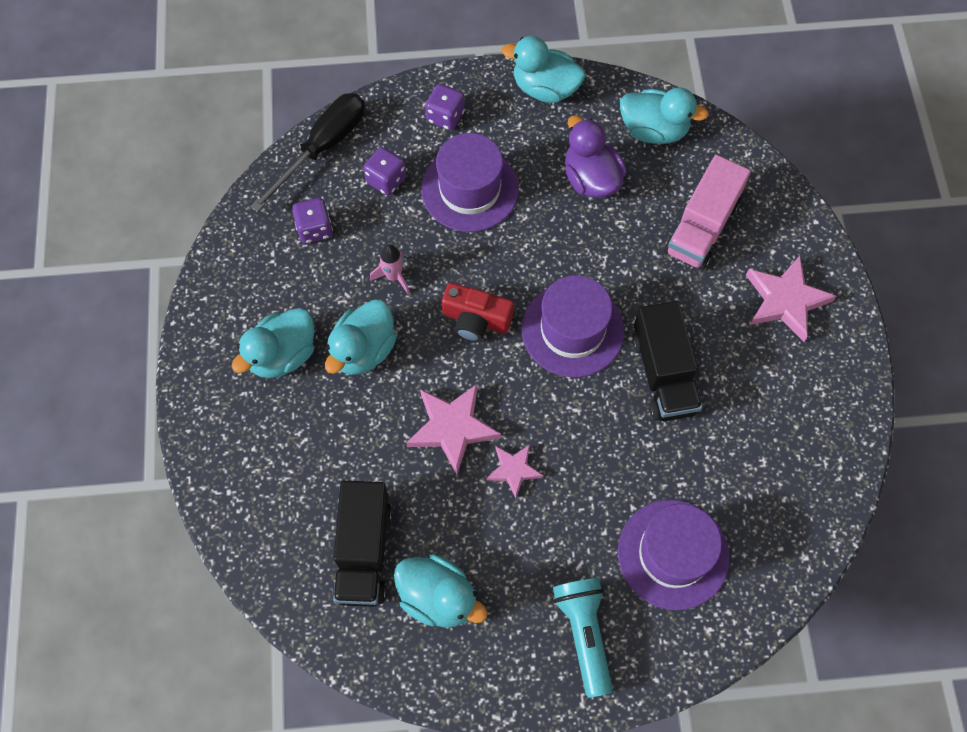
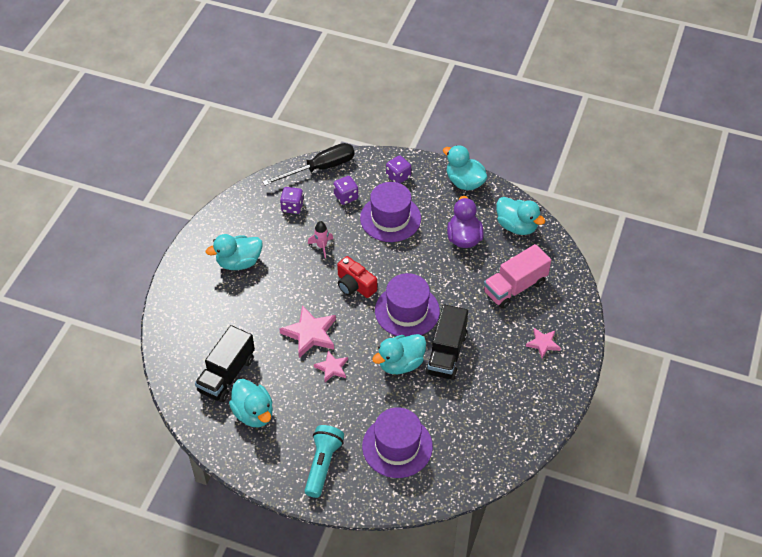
camera: 25 degrees right, 15 degrees down
turquoise duck [325,300,397,375] -> turquoise duck moved to [372,334,426,374]
pink star [746,256,836,342] -> pink star [526,328,561,358], size x0.59

